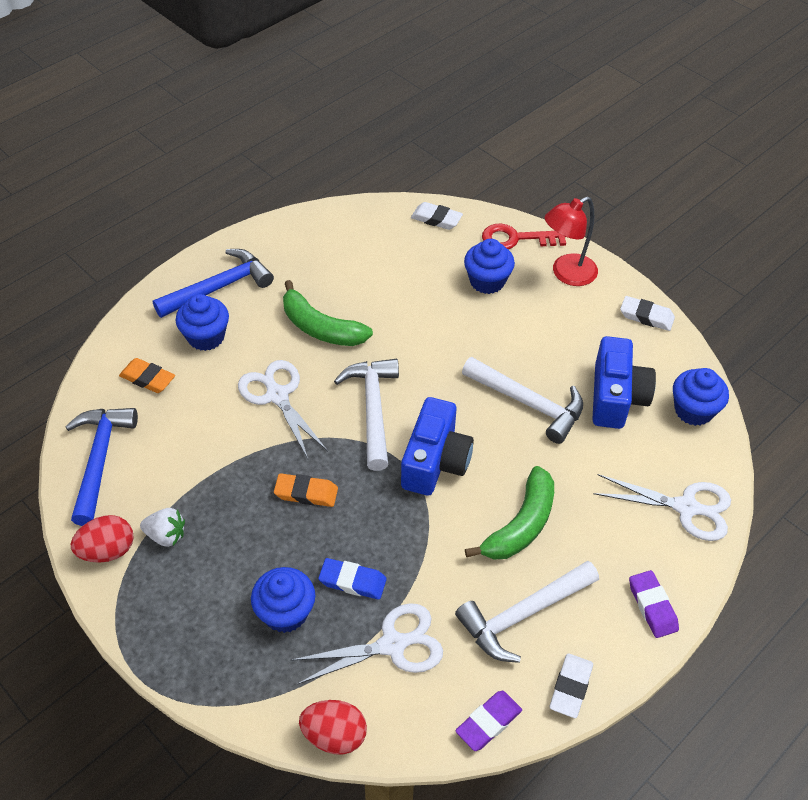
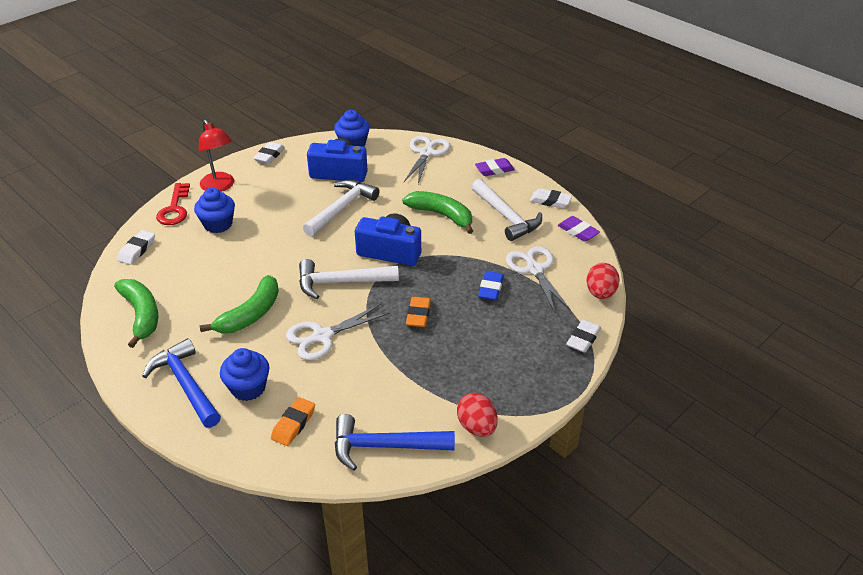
camera: 90 degrees left, 10 degrees down
white strawberry [140,508,185,547] -> none
blue cupcake [251,567,315,633] -> none
none -> green banana [114,279,158,348]
none -> white eraser [566,319,601,353]

